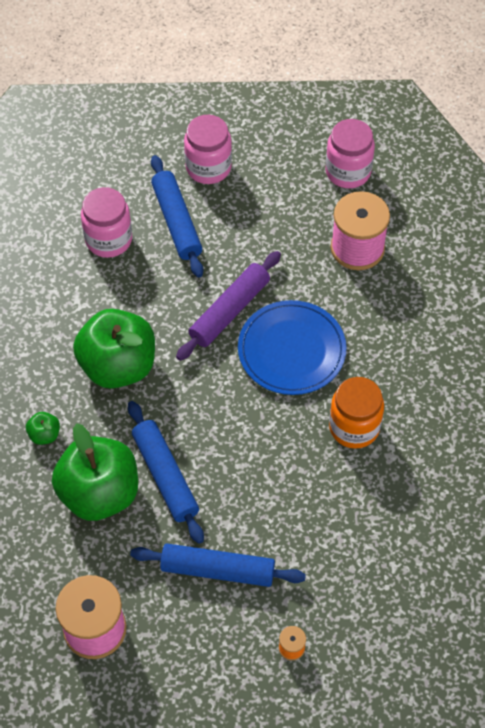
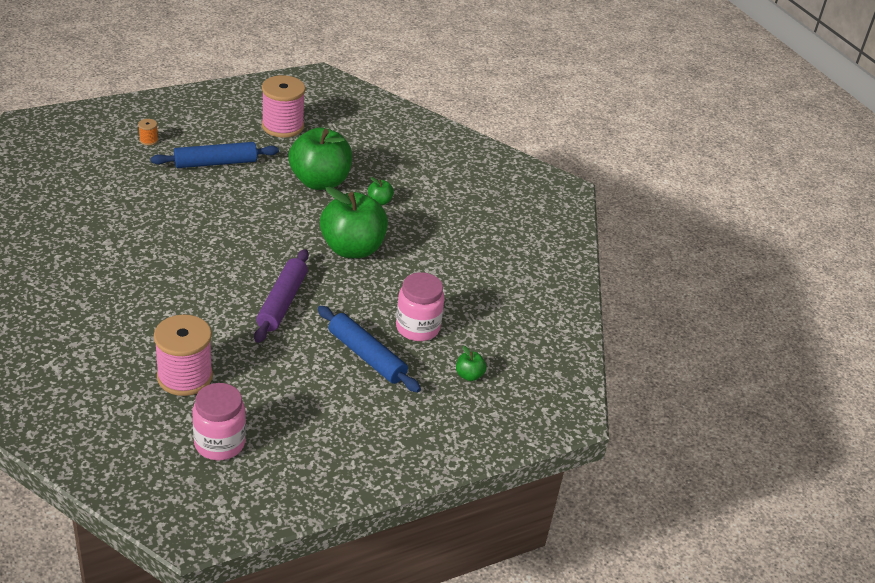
camera: 150 degrees right, 20 degrees down
blue rolling pin [128,401,204,544] -> none
pink jar [184,115,232,184] -> none
blue plate [238,300,347,395] -> none
orange jar [329,377,384,449] -> none
none -> green apple [456,346,486,381]

